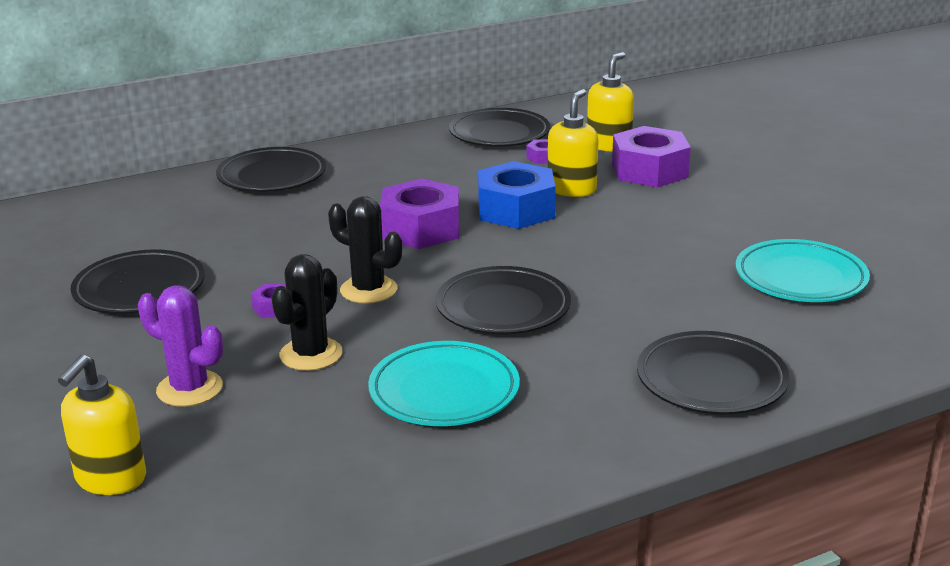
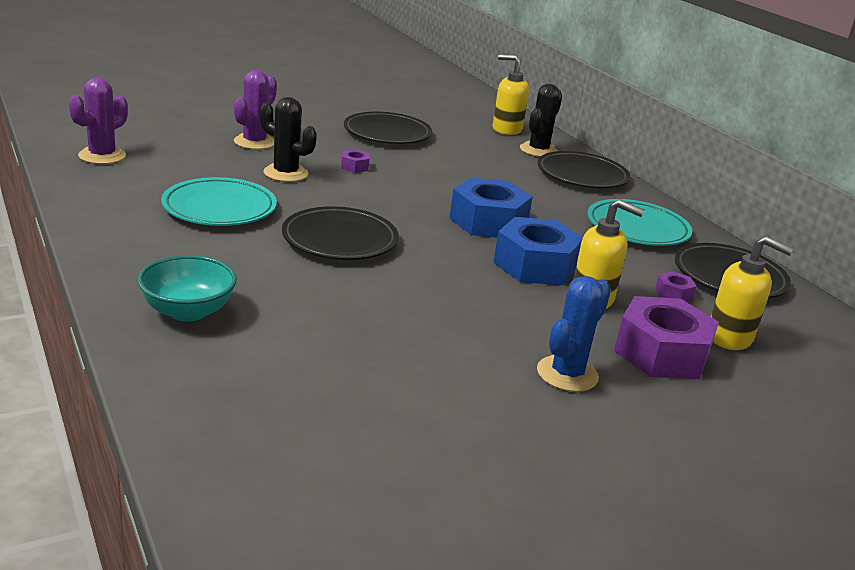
camera: 85 degrees right, 0 degrees up
yellow soap dispenser [58,354,146,495] -> yellow soap dispenser moved to [493,54,529,135]
black cactus [328,196,402,304] -> black cactus moved to [520,84,562,157]
purple nut [380,179,460,249] -> blue nut [449,177,533,238]
black plate [637,331,790,414] -> turquoise bowl [138,255,237,322]
turquoise plate [736,239,870,302] -> turquoise plate moved to [587,199,692,246]
none -> purple cactus [69,78,128,164]
none -> blue cactus [537,276,611,392]

